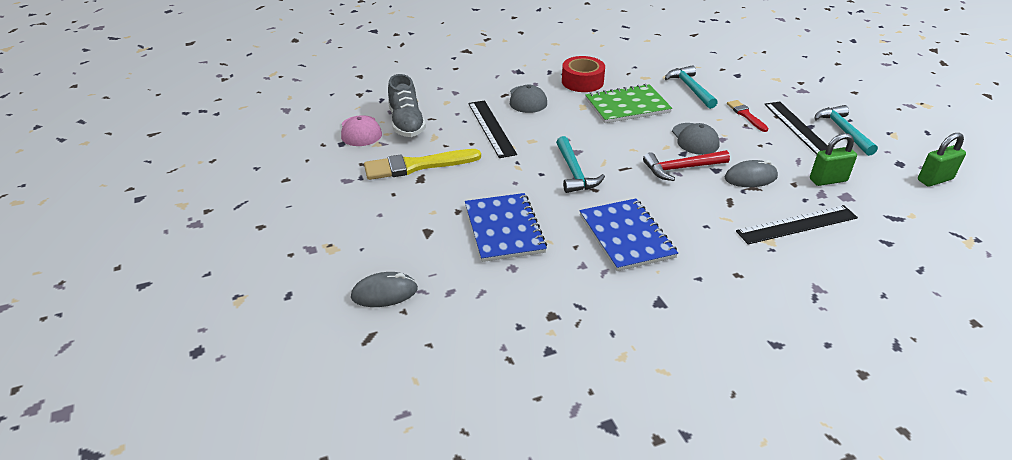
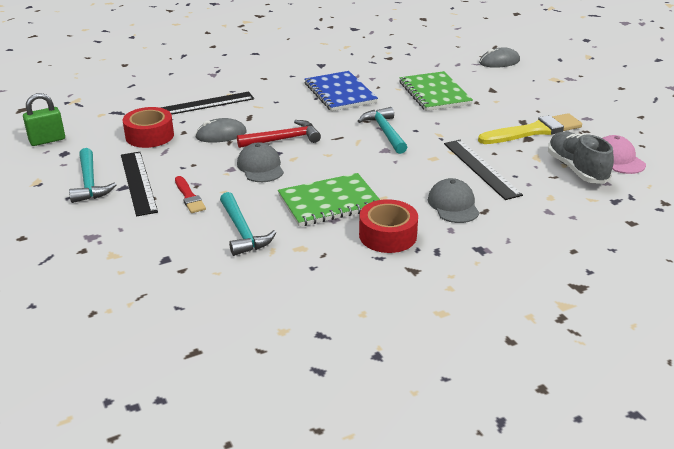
camera: 175 degrees right, 5 degrees down
blue notebook [465,193,547,262] -> green notebook [399,71,473,111]
green padlock [810,133,857,186] -> red tape [123,107,174,148]

